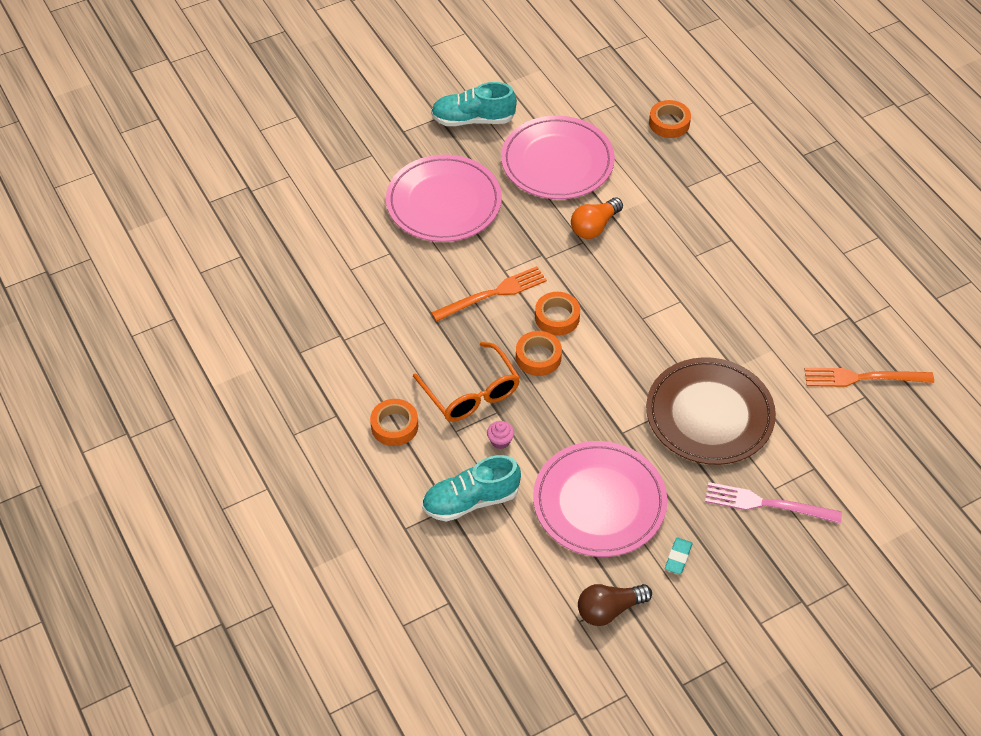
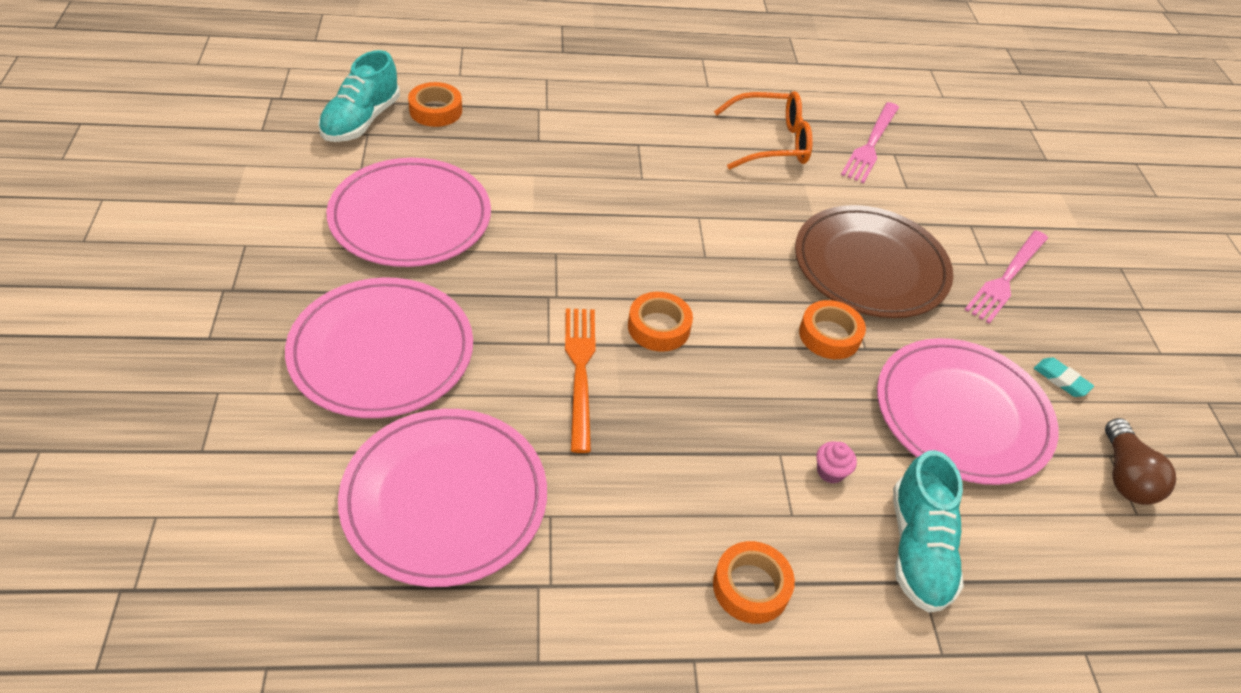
camera: 70 degrees left, 5 degrees down
orange glasses [413,342,520,422] -> orange glasses moved to [714,91,812,170]
turquoise shoe [431,82,517,126] -> turquoise shoe moved to [318,50,400,142]
orange tape [516,331,562,376] -> orange tape moved to [799,300,866,359]
orange light bulb [571,198,623,239] -> none
orange fork [805,368,934,387] -> pink fork [841,102,899,183]
none -> pink plate [338,409,547,587]

